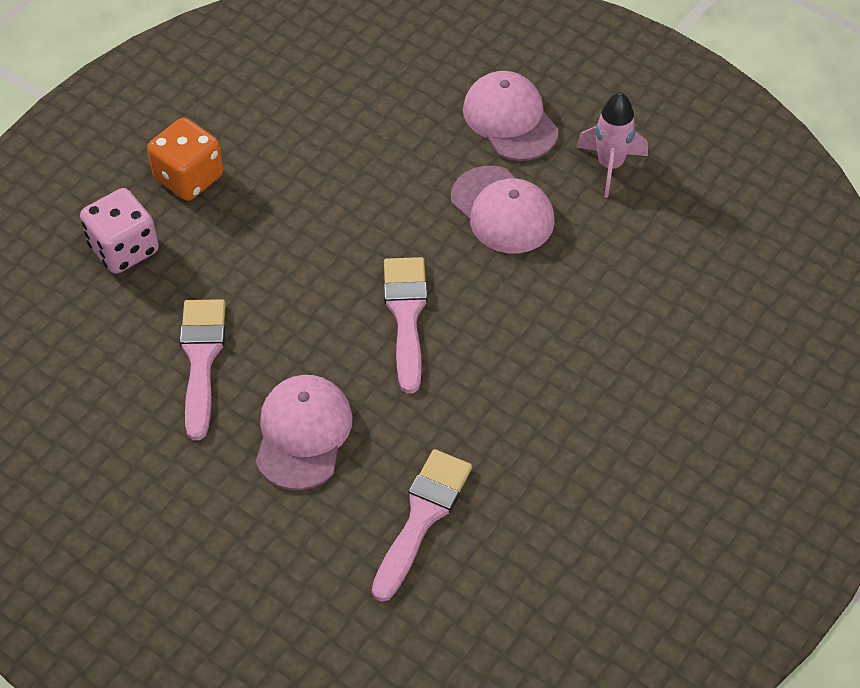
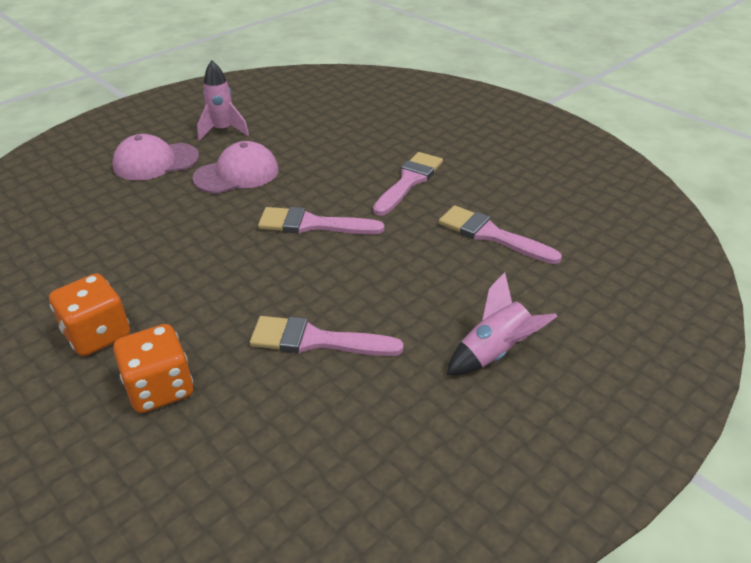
camera: 80 degrees left, 15 degrees down
pink dice [80,188,159,274] -> orange dice [113,324,193,413]
pink cap [256,375,353,490] -> none
none -> pink brush [373,152,443,216]
none -> pink rocket [447,272,558,375]

